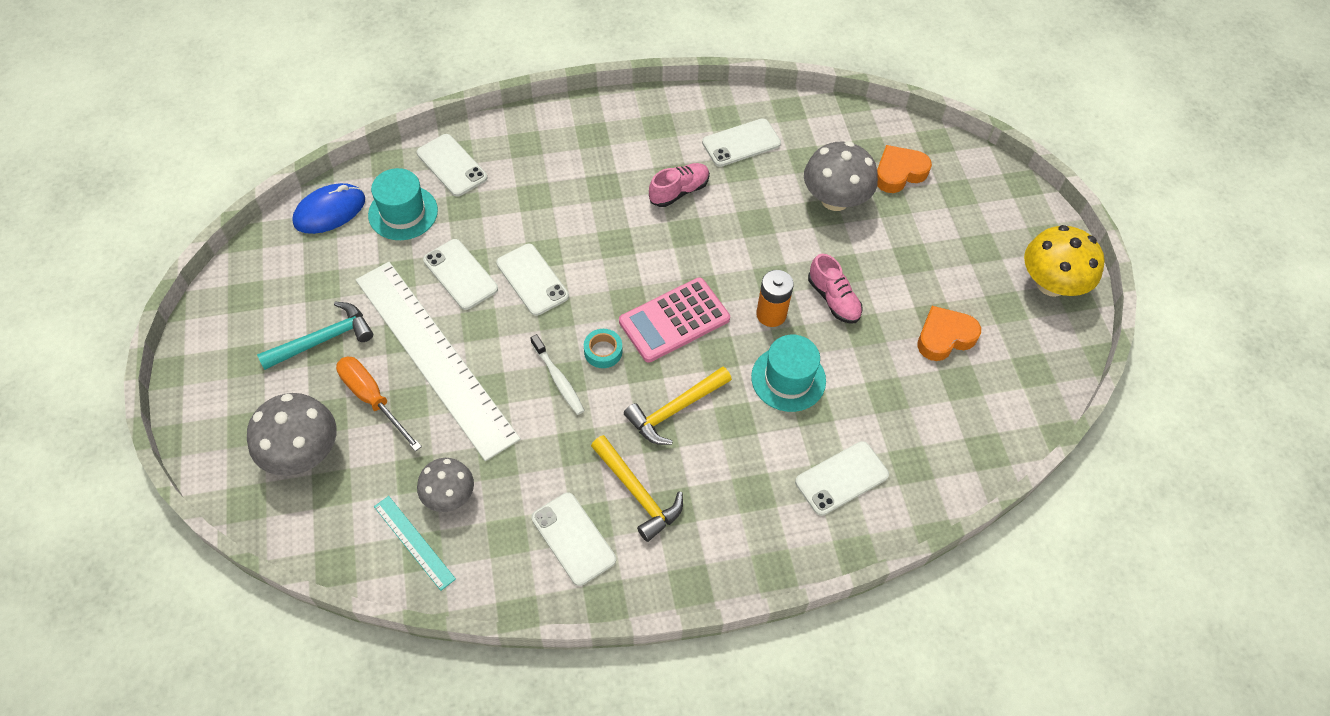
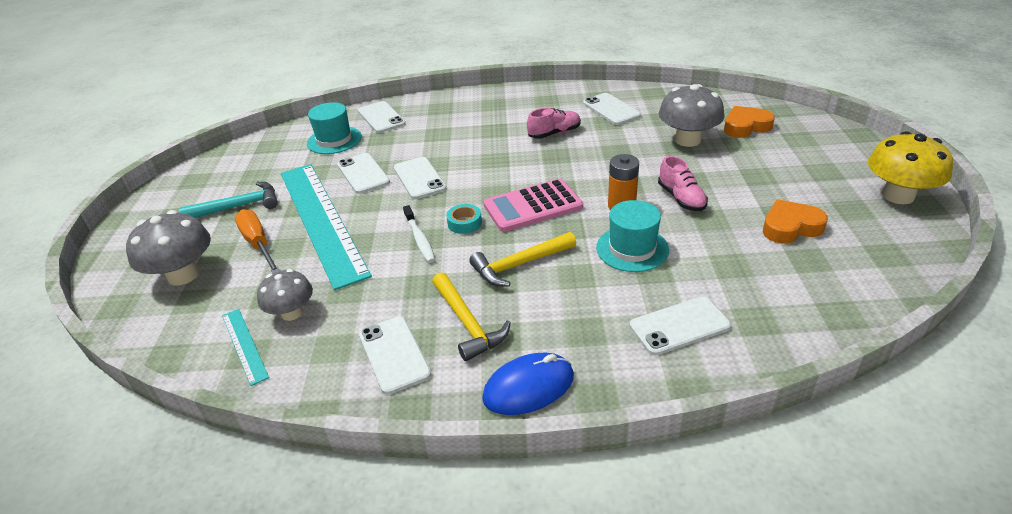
camera: 15 degrees right, 20 degrees down
blue mouse [292,183,365,234] -> blue mouse moved to [482,352,574,415]
white ruler [356,262,521,461] -> turquoise ruler [281,164,372,290]
white phone [702,118,781,167] -> white phone turned 75 degrees clockwise [583,93,641,125]

